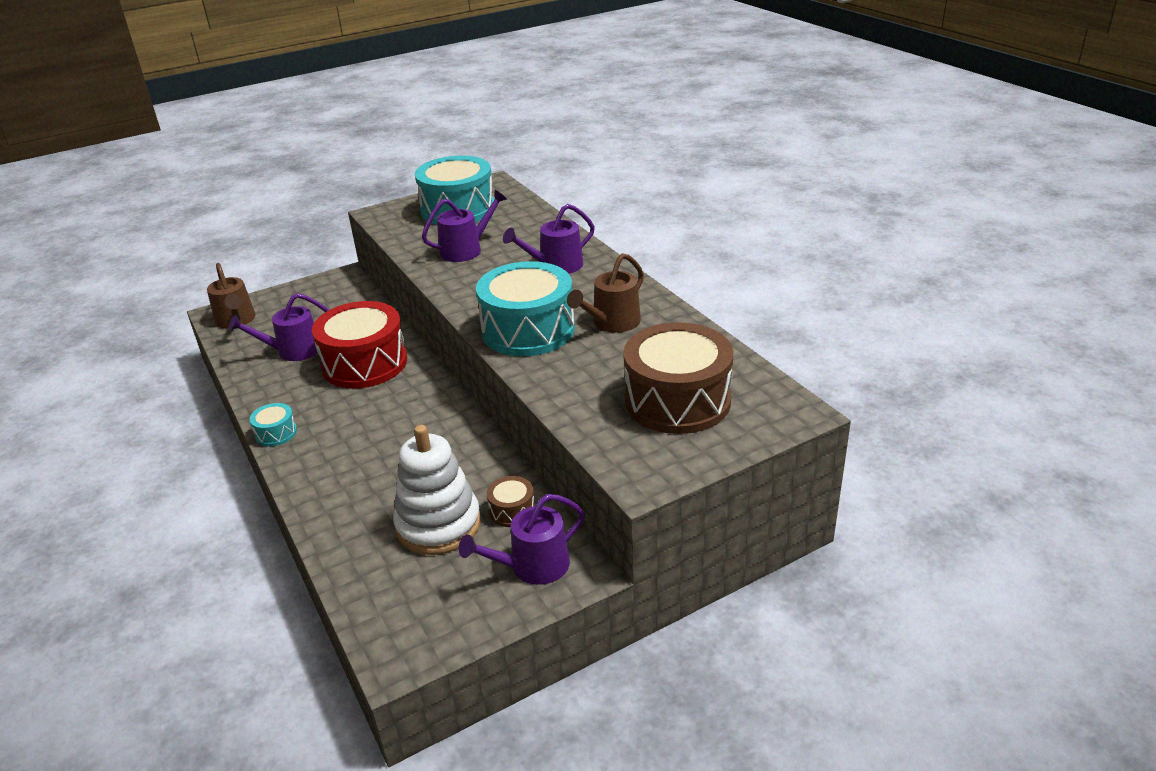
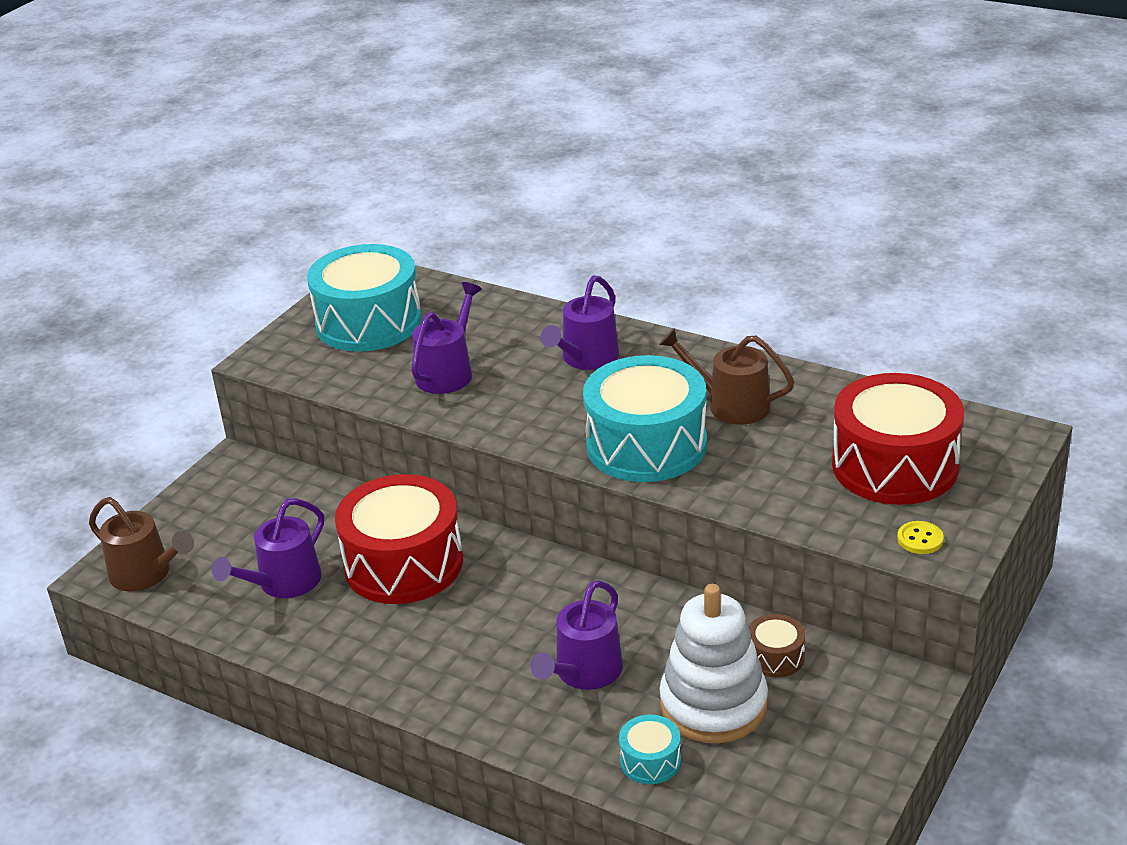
camera: 30 degrees left, 0 degrees up
turquoise drum [249,403,297,446] -> turquoise drum moved to [619,715,681,784]
purple watering can [458,494,585,585] -> purple watering can moved to [530,580,623,690]
brown watering can [567,253,644,333] -> brown watering can turned 105 degrees clockwise [659,328,794,425]
brown drum [623,322,734,434] -> red drum [832,373,964,505]
none -> yellow button [897,521,943,554]

